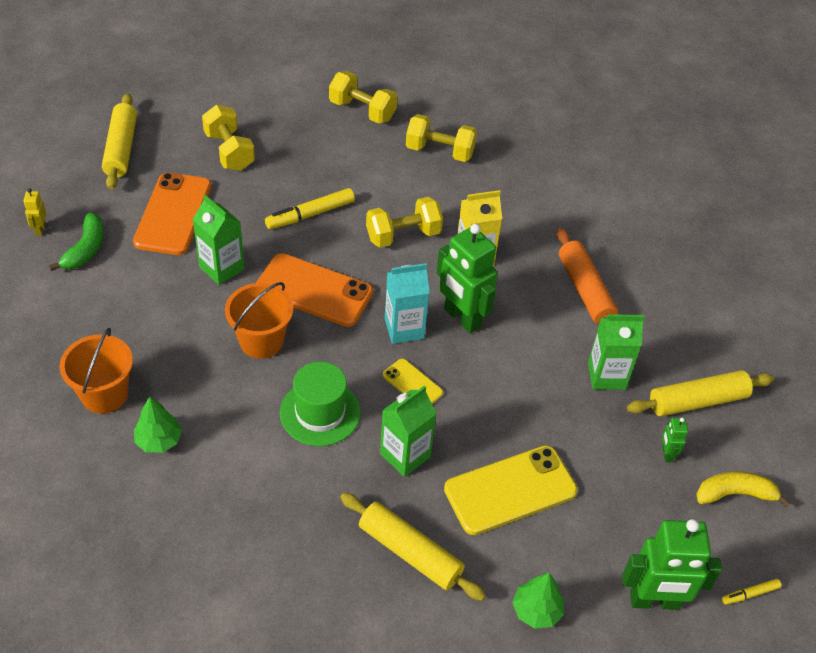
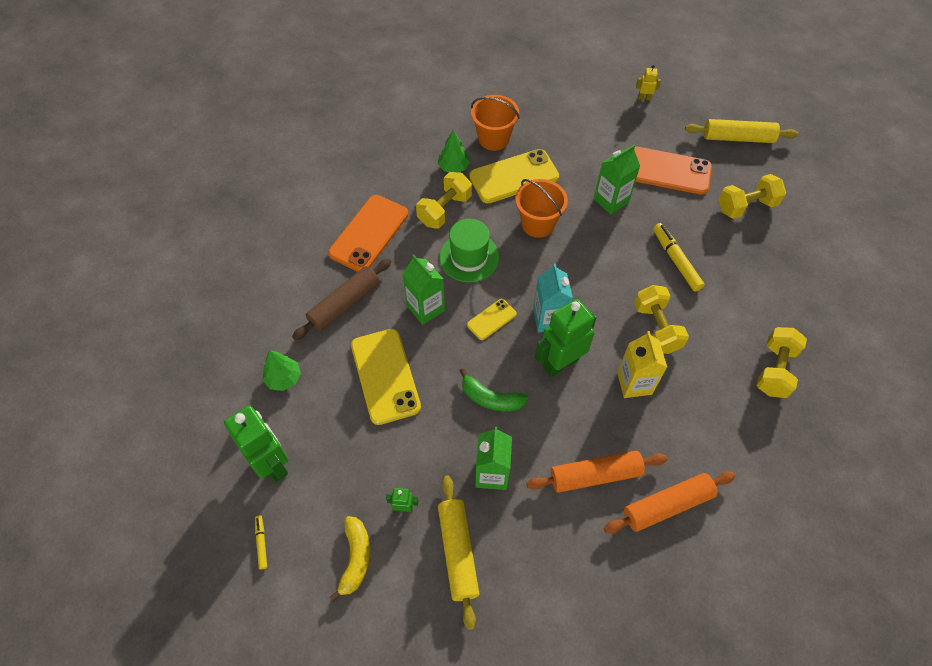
camera: 100 degrees right, 10 degrees up
green banana [49,213,104,271] -> green banana moved to [460,368,529,411]
orange phone [256,253,373,327] -> orange phone moved to [328,195,408,272]
yellow dumbbell [329,71,397,124] -> yellow dumbbell moved to [416,172,472,229]
yellow rolling pin [340,493,486,601] -> brown rolling pin [292,259,391,340]
green robot [622,519,722,610] -> green robot turned 135 degrees clockwise [224,405,288,483]
none -> yellow phone [469,149,559,203]
none -> orange rolling pin [604,471,735,534]

